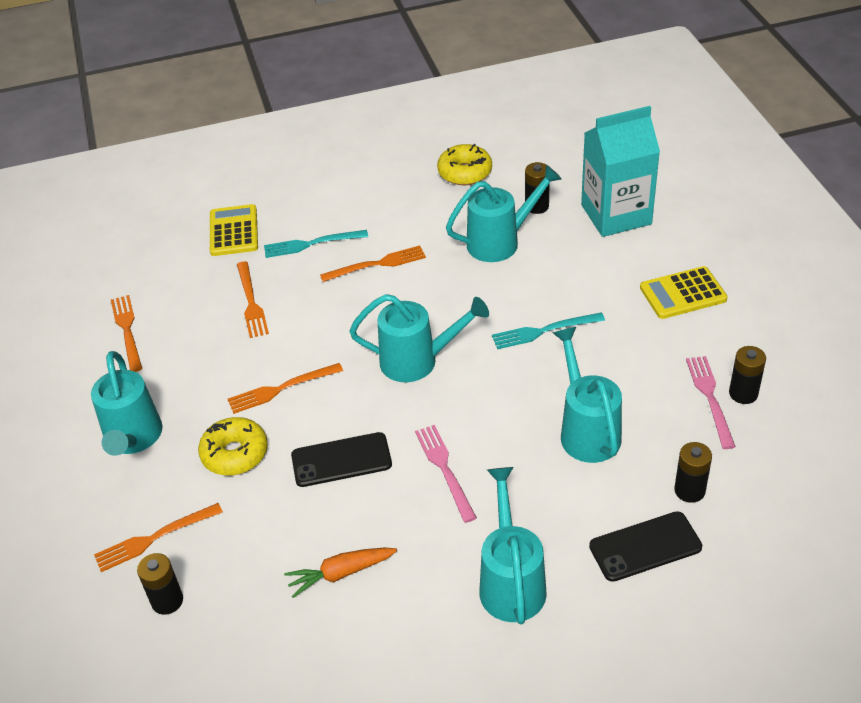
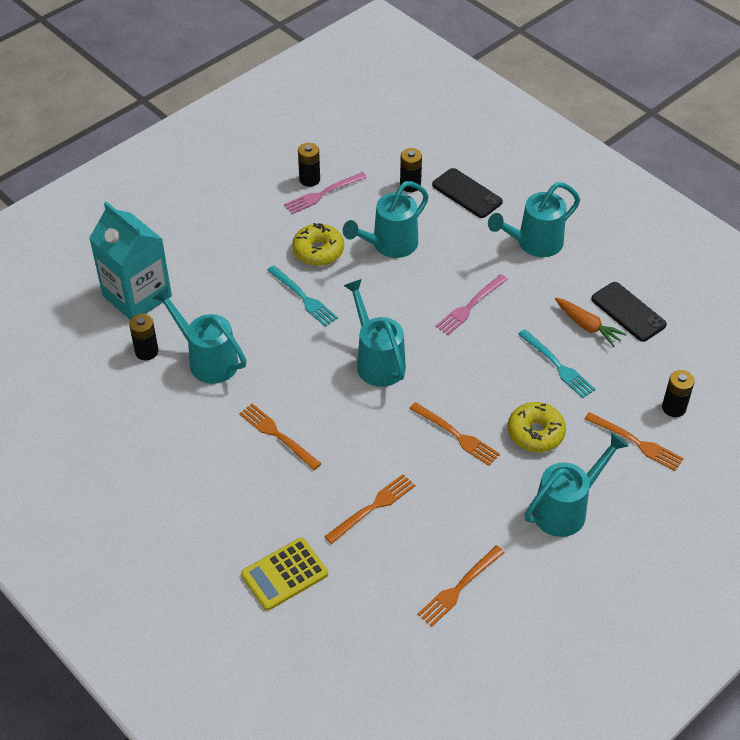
camera: 120 degrees left, 5 degrees up
turquoise fork [264,230,368,258] -> turquoise fork moved to [518,329,596,398]
black phone [291,432,392,487] -> black phone moved to [591,282,667,342]
yellow donut [437,144,492,185] -> yellow donut moved to [292,223,344,266]
yellow calculator [640,266,728,319] -> none

